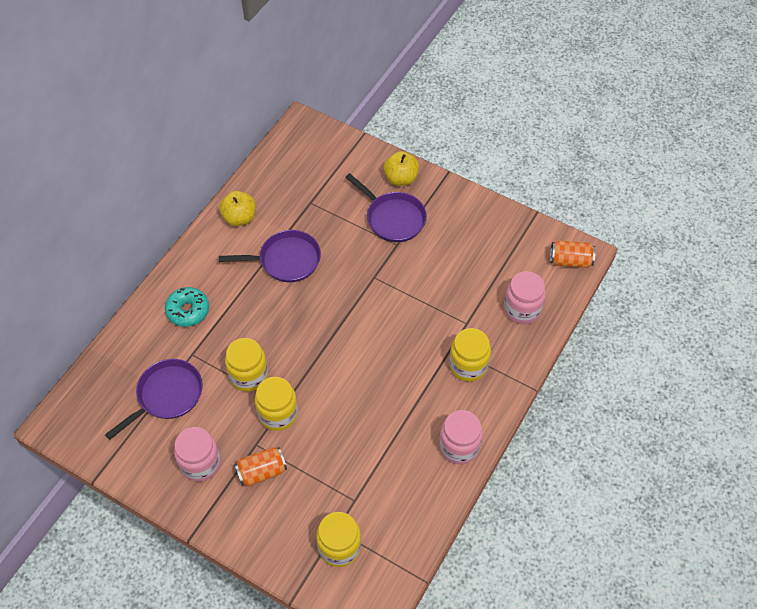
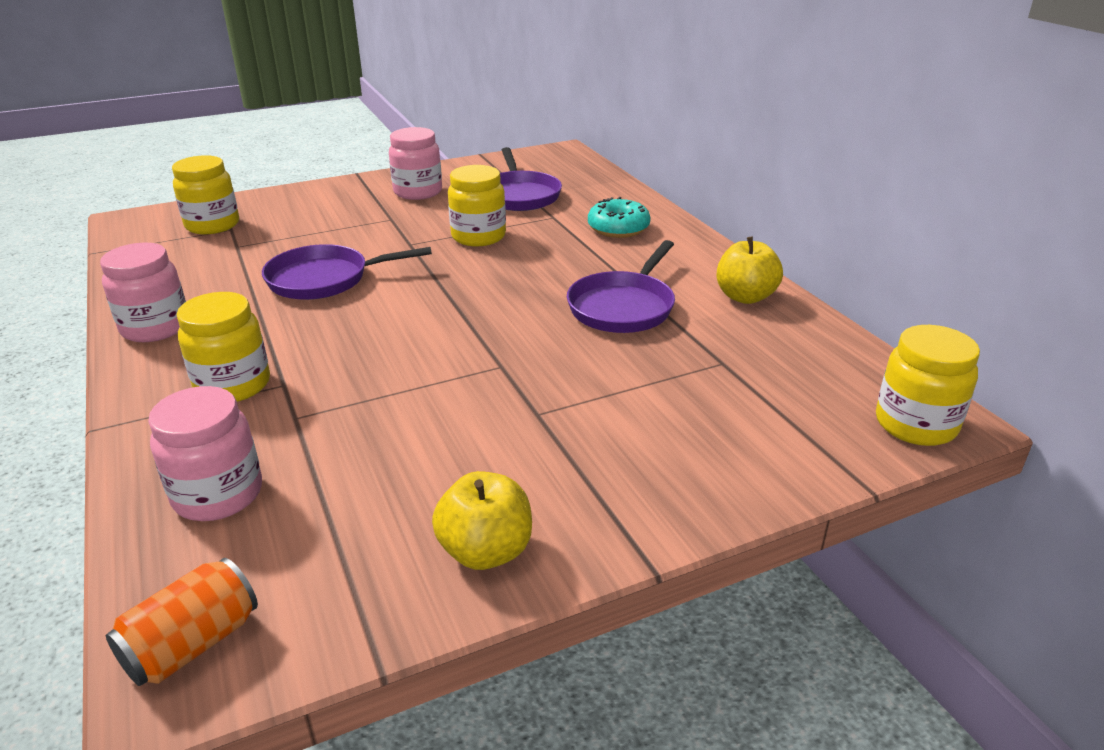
camera: 125 degrees right, 25 degrees down
orange can [234,447,287,487] -> none
yellow jar [255,377,298,431] -> yellow jar moved to [876,325,980,446]
purple pan [345,173,427,242] -> purple pan moved to [262,244,432,300]
yellow apple [383,151,419,186] -> yellow apple moved to [432,471,532,570]

